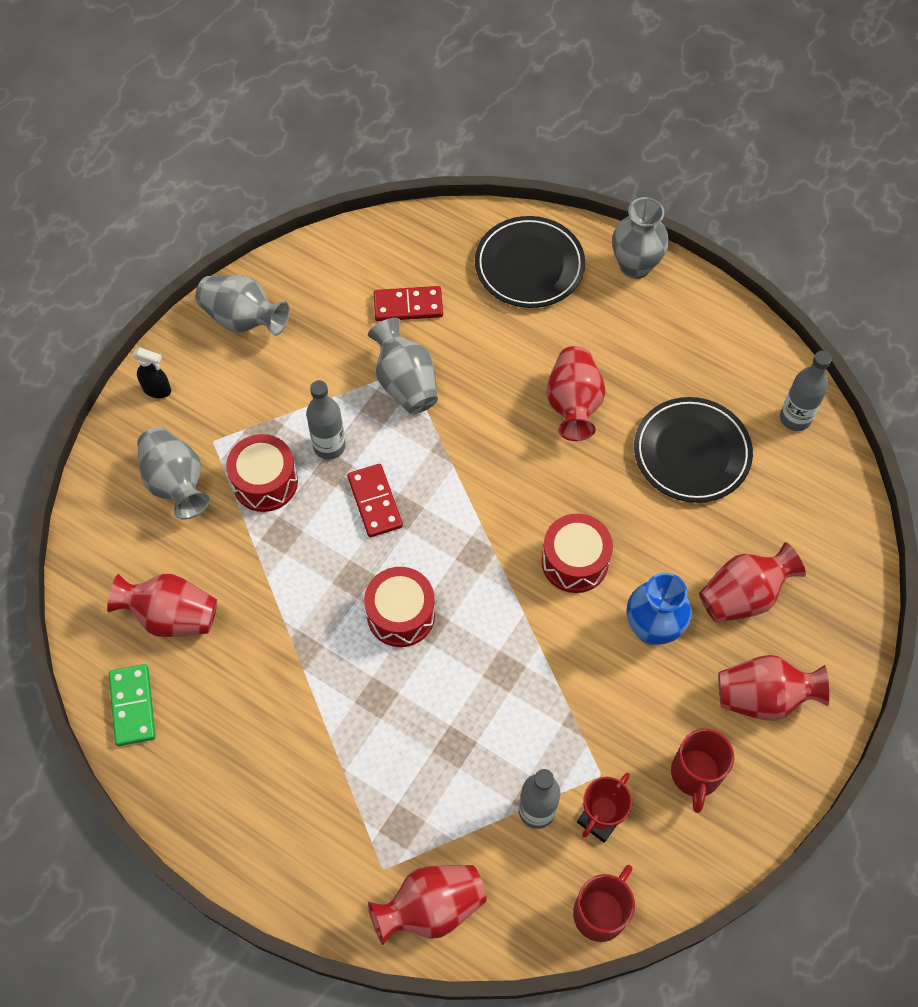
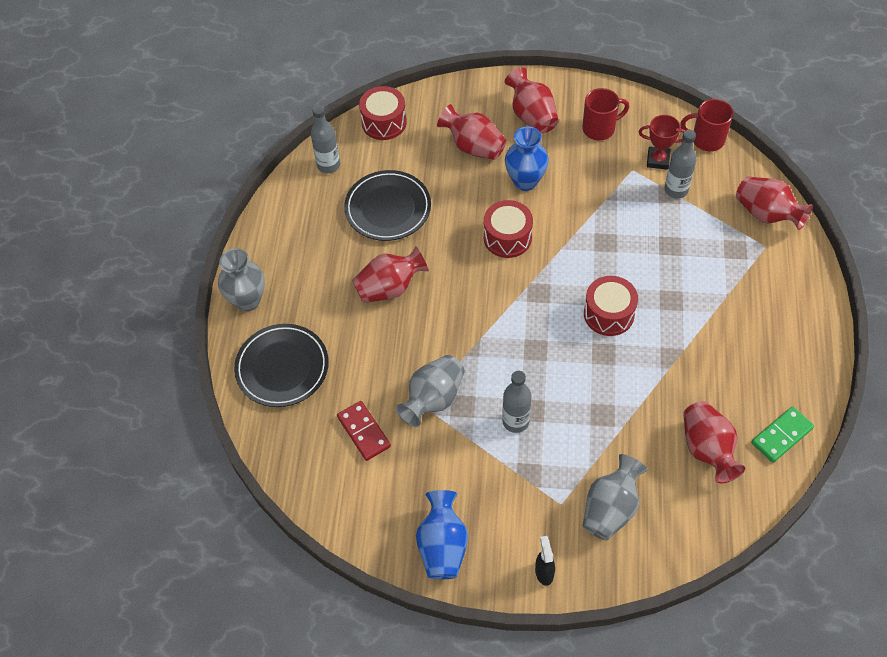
camera: 115 degrees left, 5 degrees down
grey vase [195,275,290,336] -> blue vase [416,490,468,579]
red drum [226,434,298,512] -> red drum moved to [359,86,407,140]
red domino [347,464,403,537] -> none

